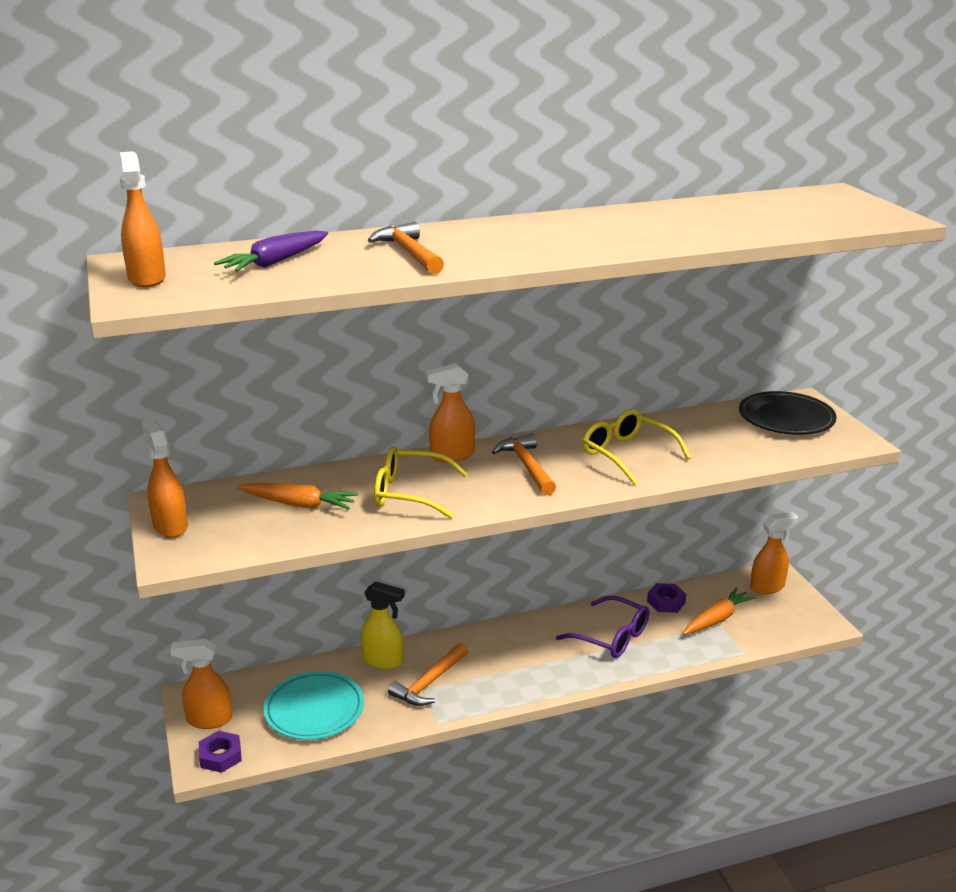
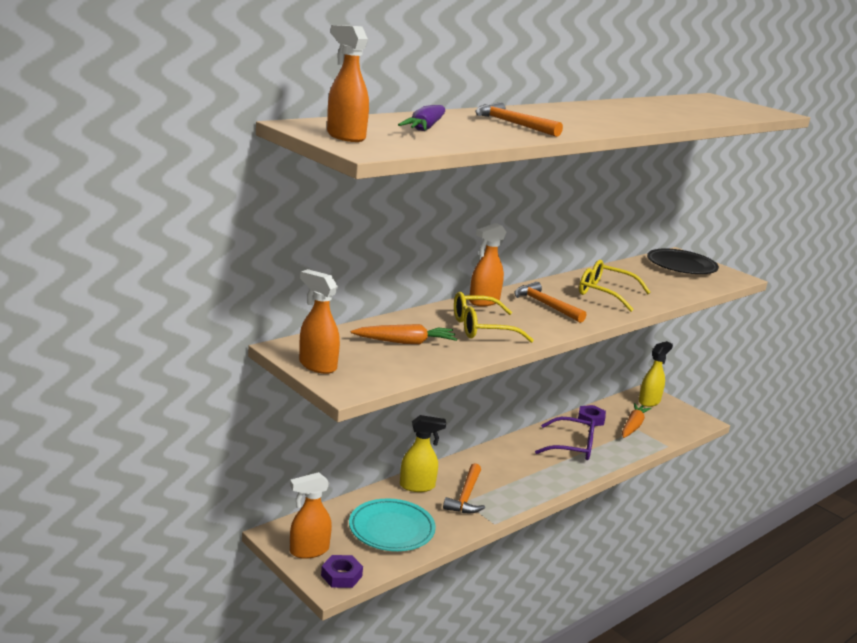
camera: 25 degrees left, 5 degrees down
orange spray bottle [750,512,798,594] -> yellow spray bottle [639,341,673,407]

